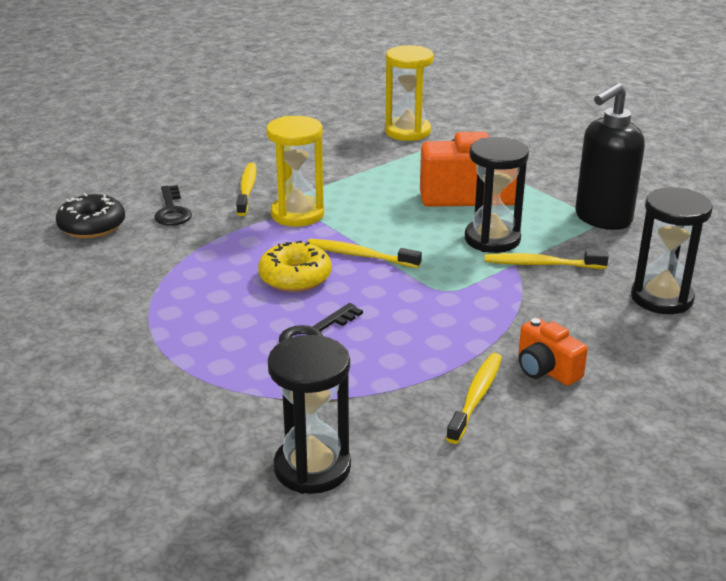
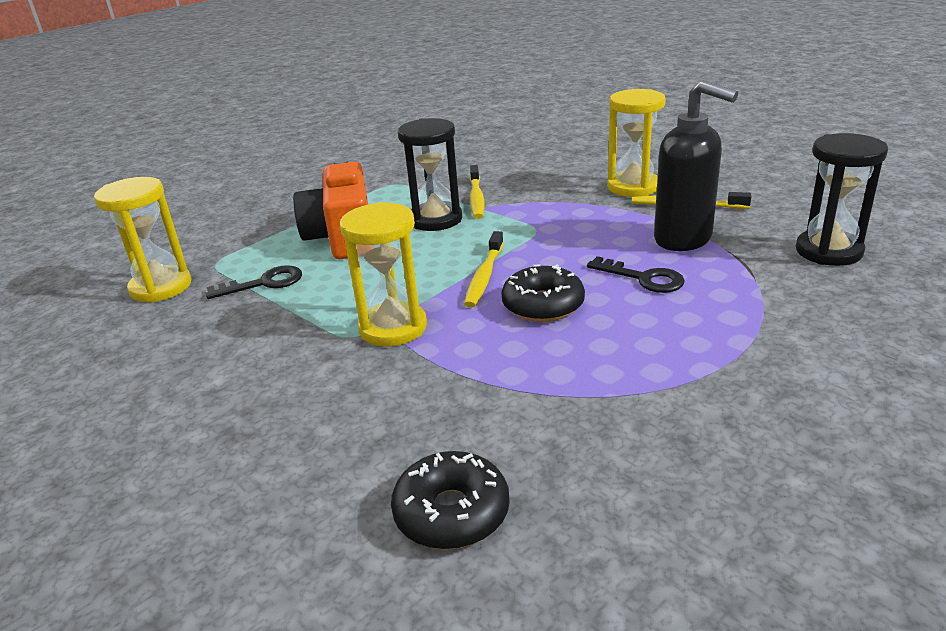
camera: 95 degrees left, 0 degrees up
black key [154,185,192,226] -> black key moved to [206,265,302,299]
yellow toothbrush [236,163,257,216] -> none
yellow donut [258,241,332,292] -> black donut [501,264,585,322]
orange camera [518,318,588,386] -> yellow hourglass [607,89,666,197]
black soap dispenser [575,83,645,230] -> black soap dispenser moved to [654,80,738,251]
black hourglass [631,187,713,314] -> none

